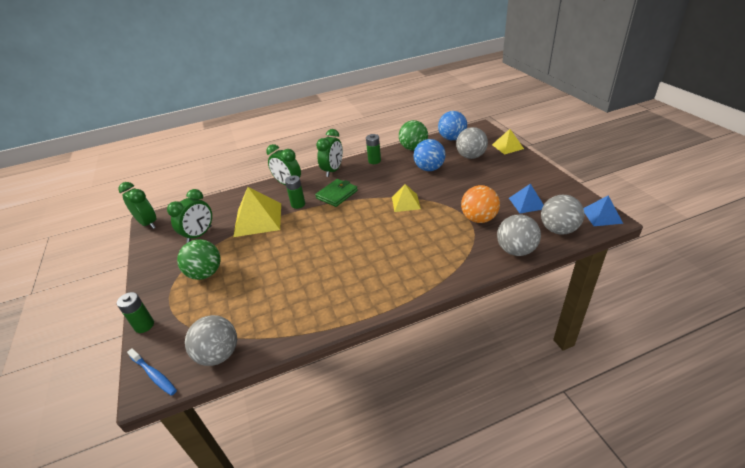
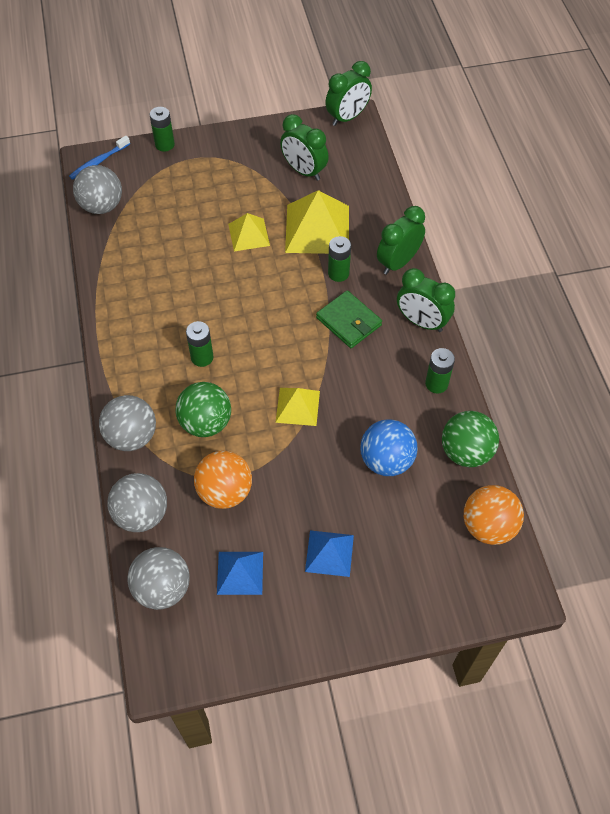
camera: 95 degrees right, 20 degrees up
green ball [177,239,220,280] -> green ball moved to [176,382,231,437]
blue ball [438,111,467,140] -> orange ball [464,485,524,545]
grey ball [456,127,488,159] -> grey ball moved to [99,395,156,451]
yellow pyramid [492,129,524,155] -> yellow pyramid moved to [228,213,270,251]
blue pyramid [584,196,623,226] -> blue pyramid moved to [305,530,354,577]
none -> green battery [186,321,214,367]

